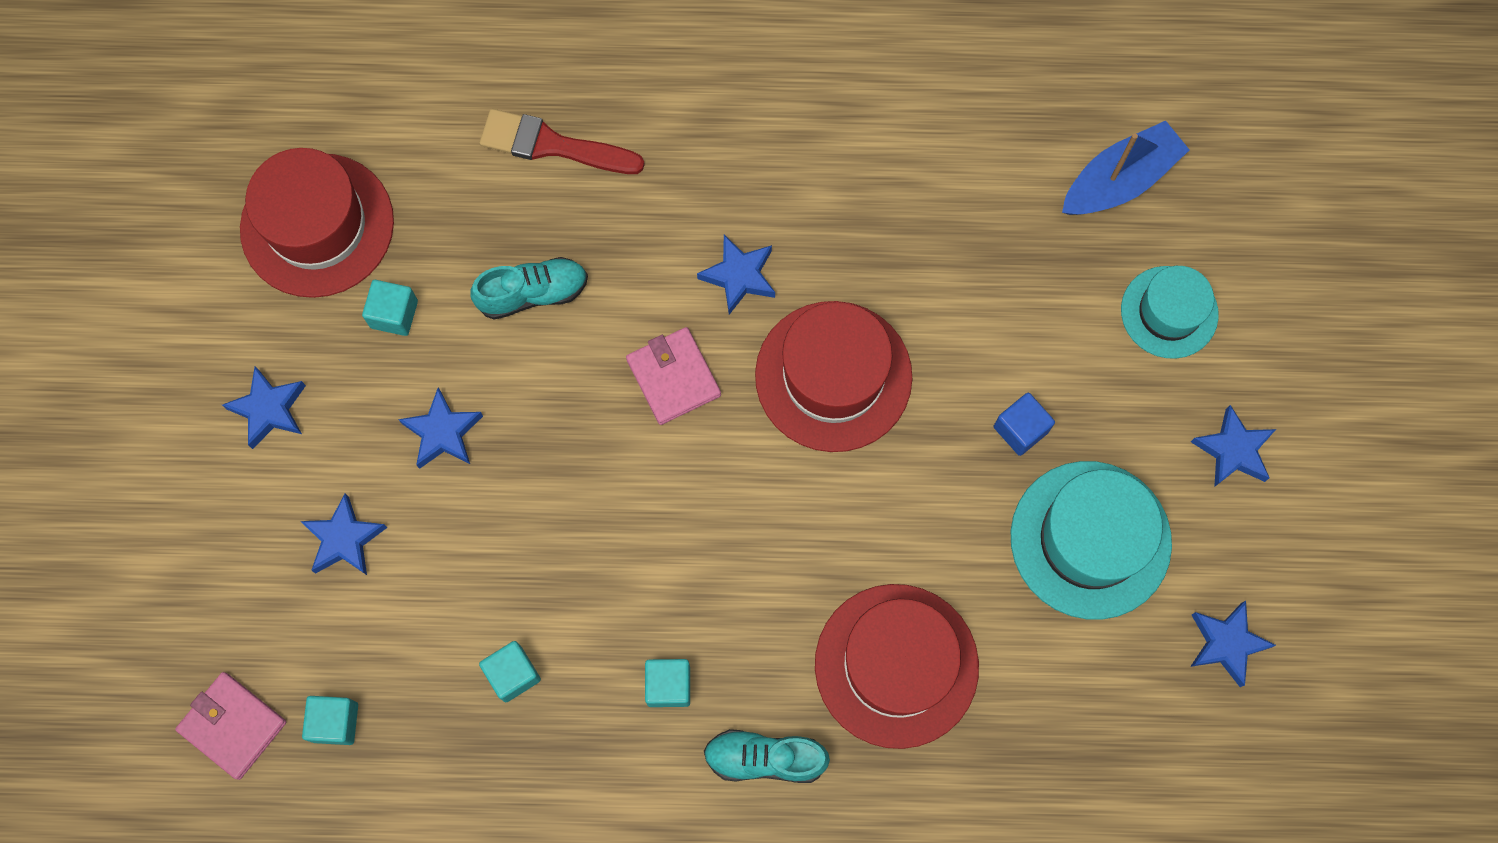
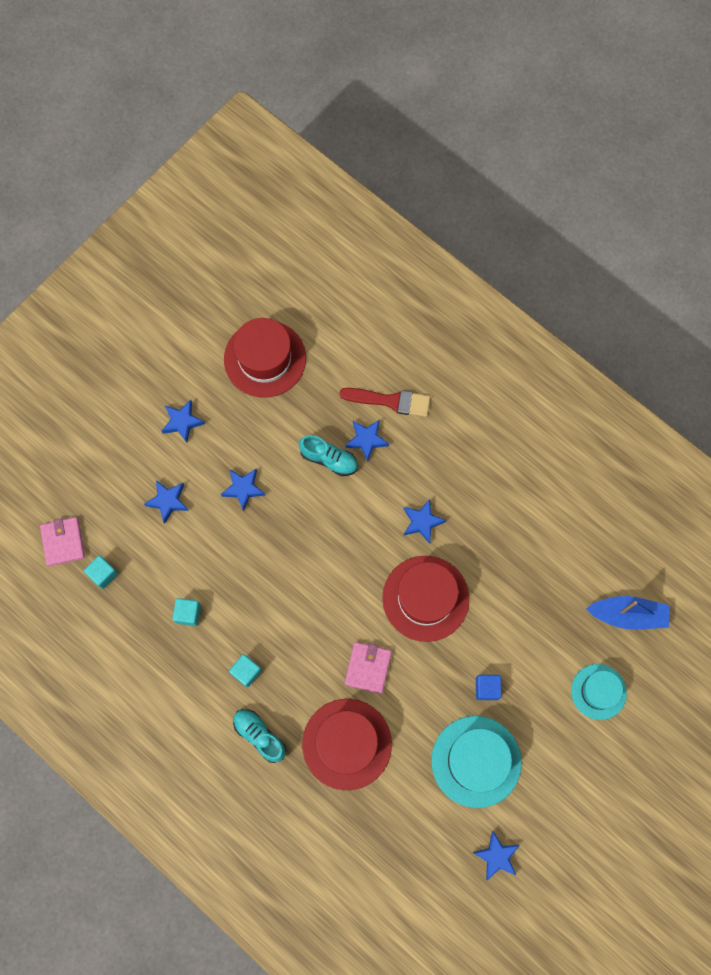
camera: 40 degrees right, 0 degrees up
turquoise cube [362,280,418,336] -> none
red brush [479,109,645,174] -> red brush turned 135 degrees clockwise [339,388,431,417]
pink wallet [626,327,721,425] -> pink wallet moved to [344,642,392,694]
blue star [1191,405,1276,487] -> blue star moved to [345,420,389,462]

